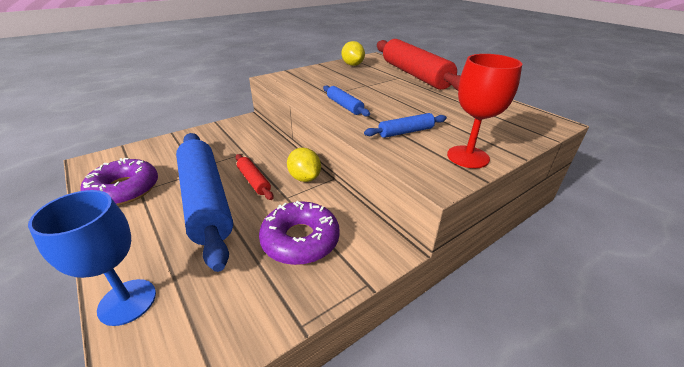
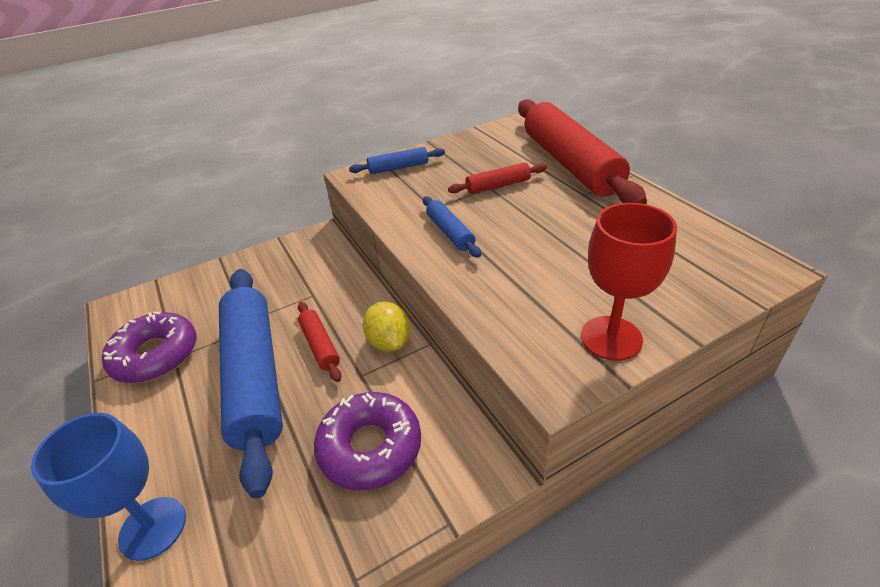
camera: 10 degrees right, 5 degrees up
yellow lemon [341,41,365,66] -> none
blue rolling pin [364,113,447,138] -> blue rolling pin moved to [349,147,445,174]
none -> red rolling pin [448,163,547,194]

